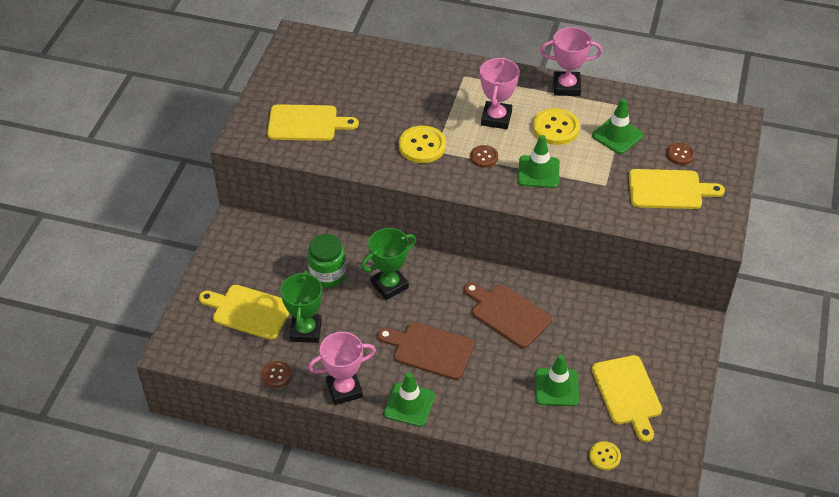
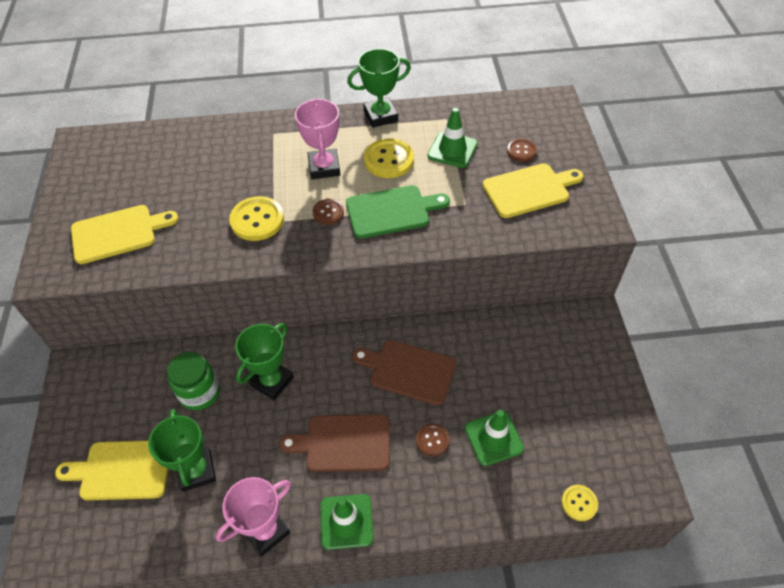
camera: 20 degrees left, 5 degrees up
brown button [262,361,292,388] -> brown button moved to [416,423,450,456]
green traffic cone [518,135,560,188] -> green cutting board [346,185,450,239]
pink trophy [540,27,602,96] -> green trophy [347,48,411,128]
yellow cutting board [592,355,662,442] -> none

